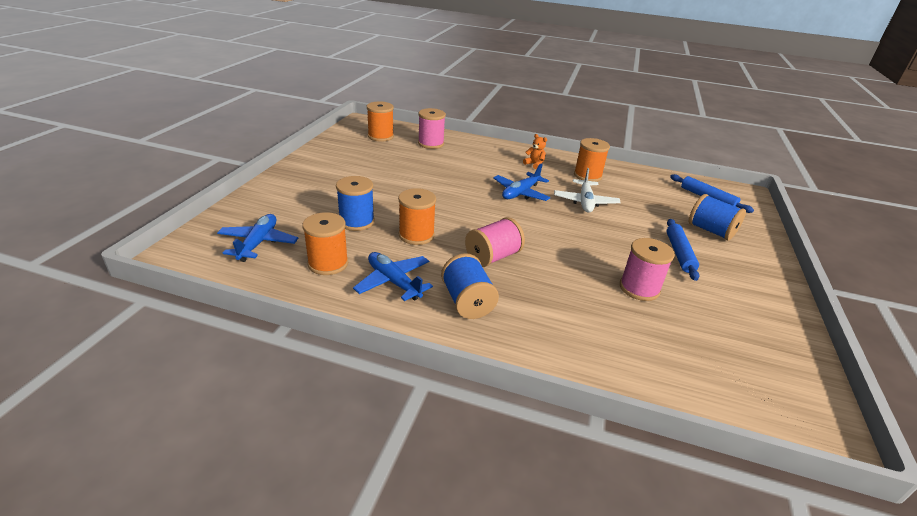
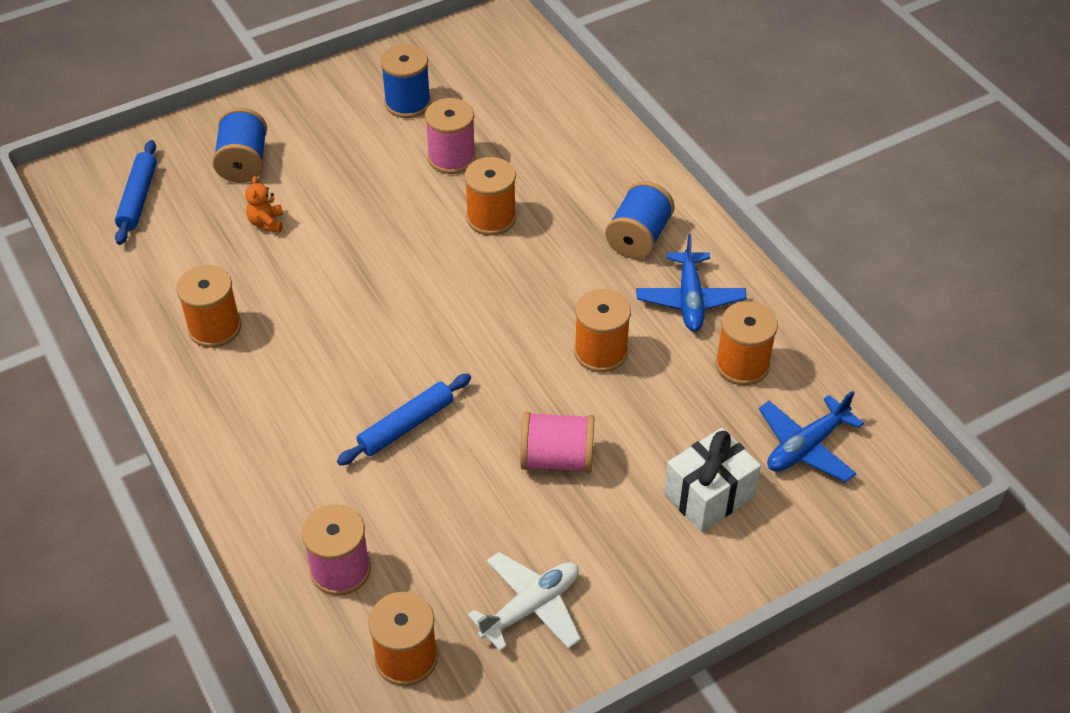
camera: 135 degrees left, 15 degrees up
blue spool [336,176,375,231] -> blue spool moved to [380,44,431,118]
pink spool [465,217,525,267] -> pink spool moved to [520,411,595,473]
blue plane [493,163,551,201] -> none
orange teddy bear [523,134,547,169] -> orange teddy bear moved to [245,176,283,233]
white plane [554,168,621,213] -> white plane moved to [467,552,581,651]
blue rolling pin [666,219,699,281] -> blue rolling pin moved to [337,374,471,465]
none -> orange spool [464,157,516,236]
none -> white gift [664,428,761,532]

